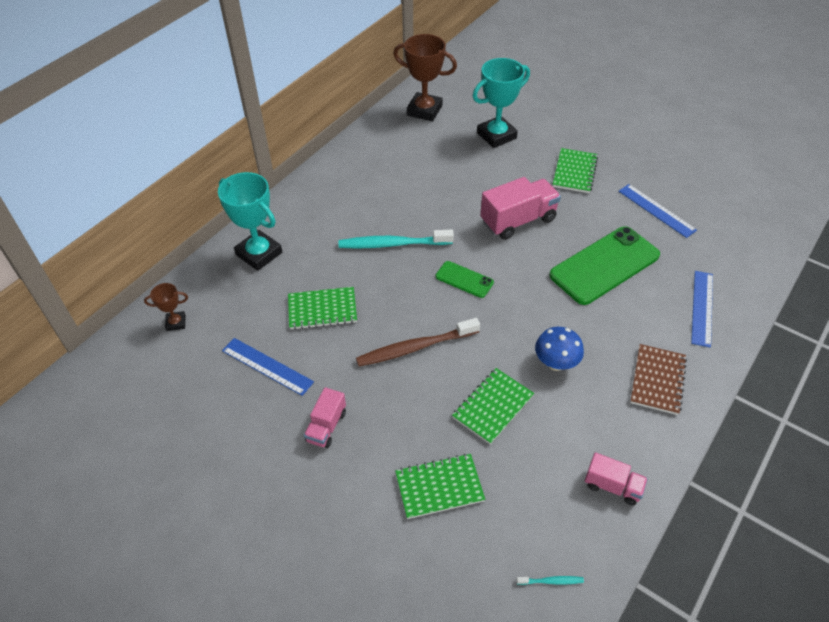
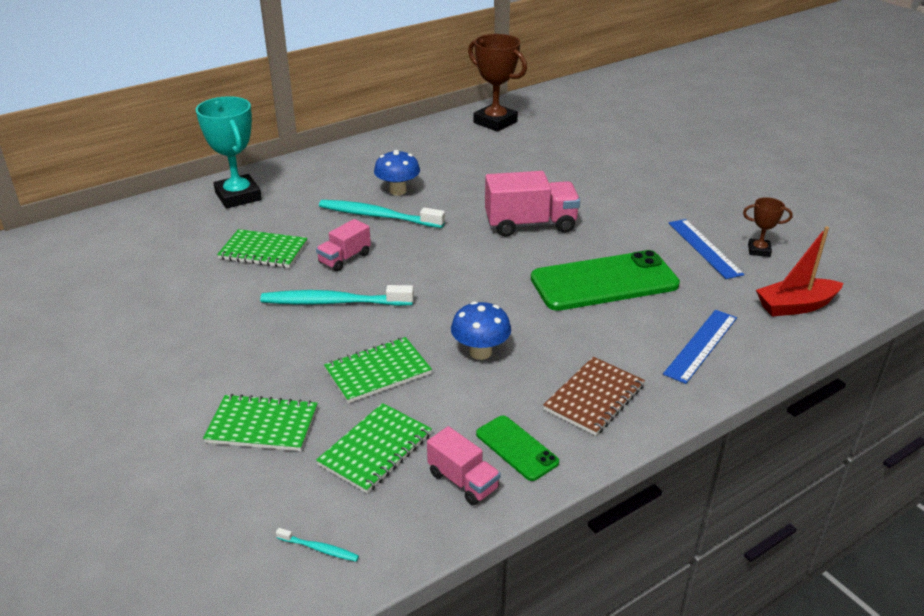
camera: 20 degrees right, 15 degrees down
brown trophy [144,283,188,331] -> brown trophy moved to [743,197,793,257]
blue ruler [222,338,314,396] -> none
pink truck [304,387,346,448] -> pink truck moved to [316,219,371,272]
brown toothbrush [356,318,480,366] -> turquoise toothbrush [260,285,414,306]
green phone [436,261,494,298] -> green phone moved to [476,415,559,481]
turquoise trophy [473,58,530,148] -> none
green notebook [552,148,598,193] -> green notebook moved to [316,403,432,493]
none -> blue mushroom [374,150,420,196]
none -> red boat [756,226,843,317]

